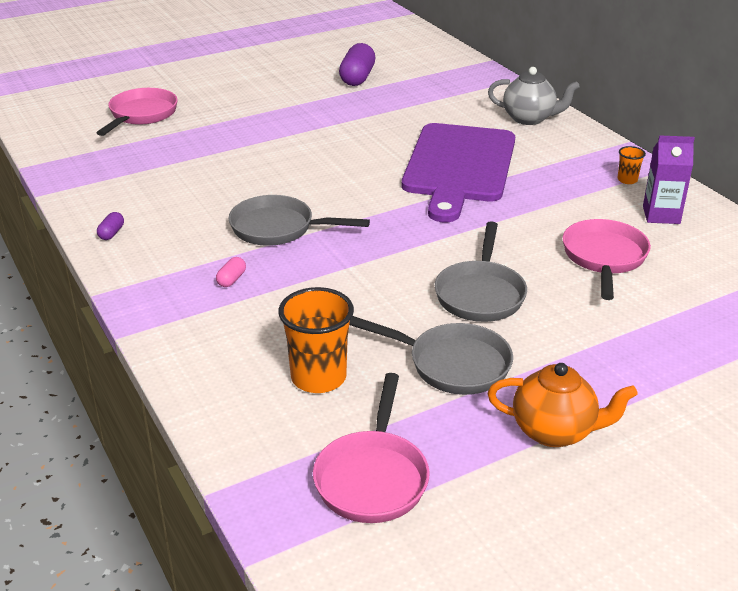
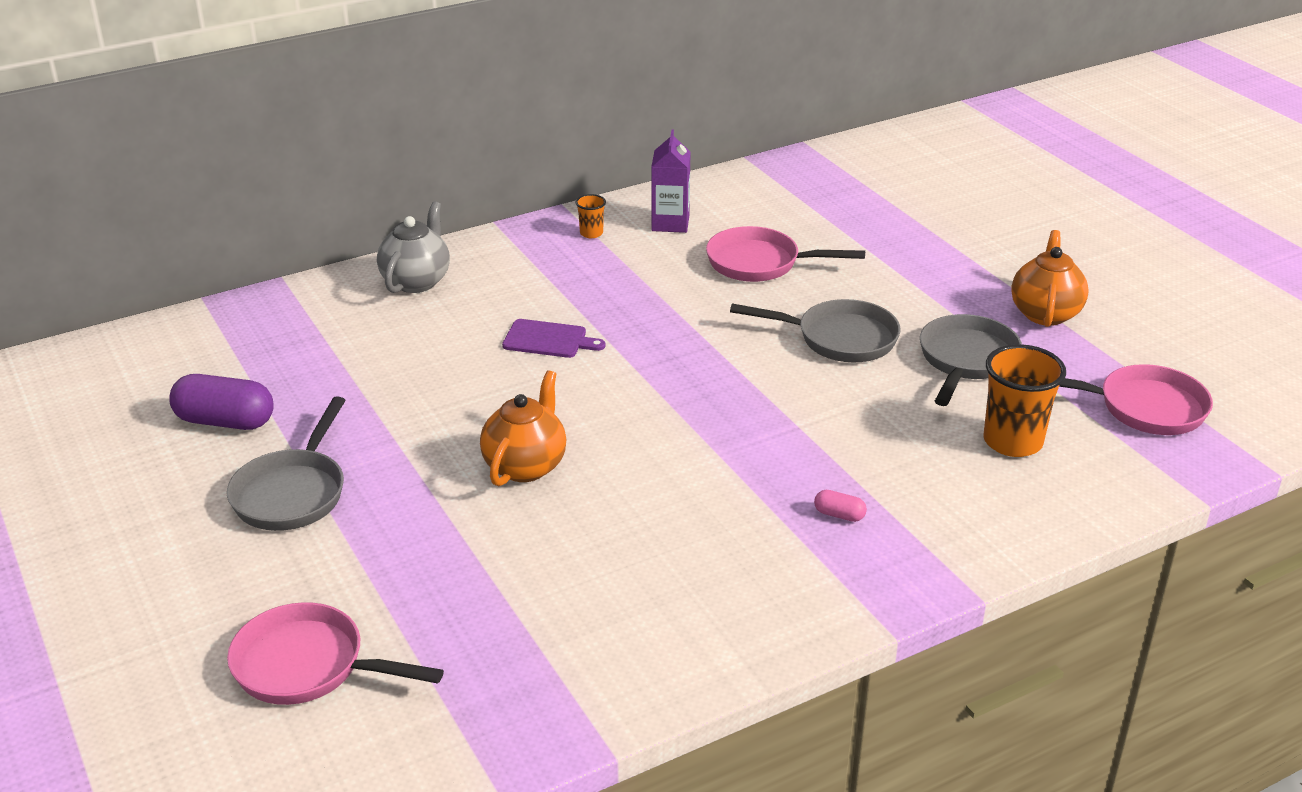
camera: 90 degrees left, 0 degrees up
purple capsule [97,212,124,240] -> none
grey pan [229,195,370,246] -> grey pan moved to [227,396,346,531]
purple cutting board [402,123,515,222] -> purple cutting board [502,319,605,358], size x0.40
none -> orange teapot [480,370,566,486]

